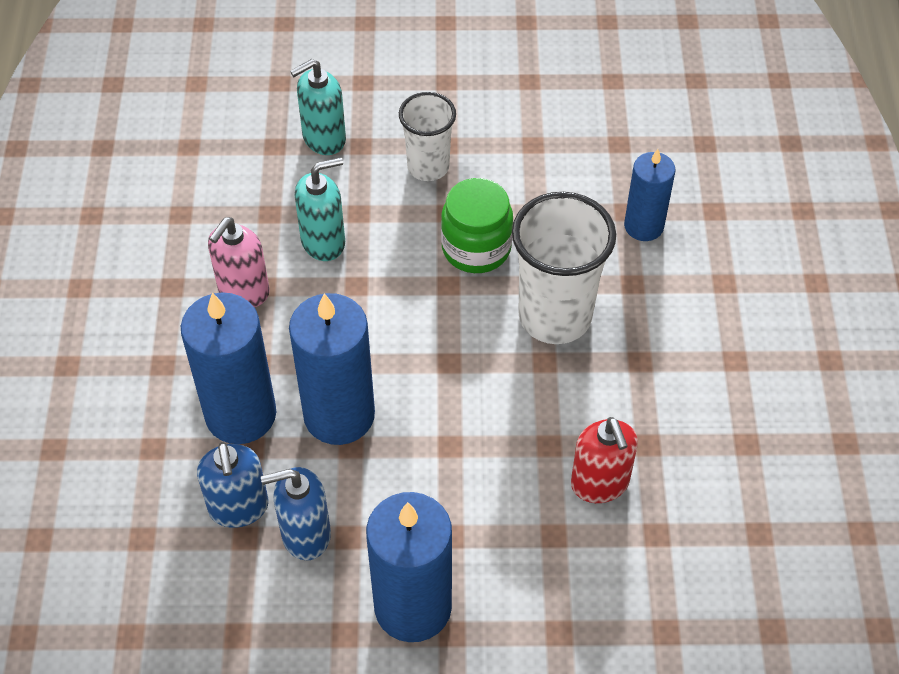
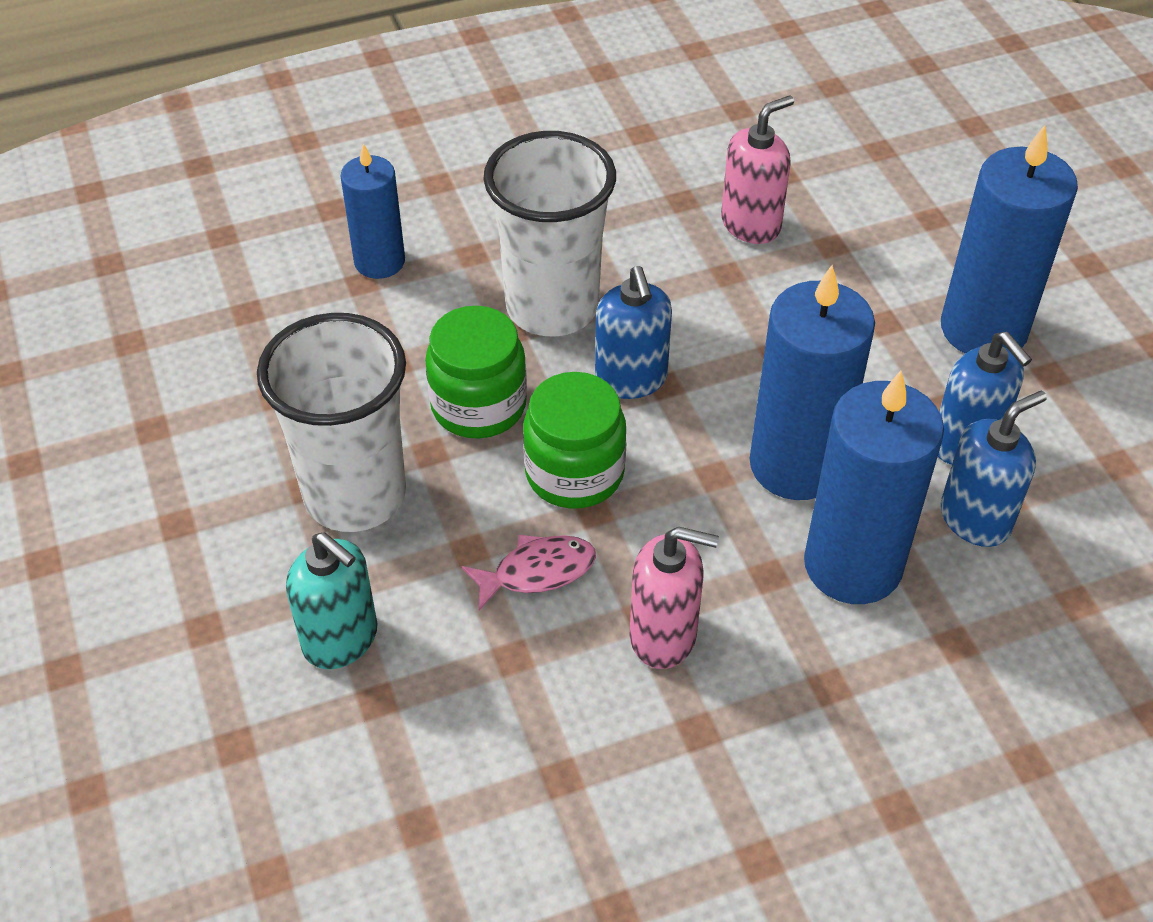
camera: 110 degrees left, 5 degrees down
turquoise soap dispenser [295,157,345,261] -> pink fish [462,535,596,611]
white cup [399,92,456,181] -> white cup [257,313,406,532], size x1.63
red soap dispenser [571,417,638,503] -> pink soap dispenser [721,95,794,244]
none -> green jar [523,372,627,509]
none -> blue soap dispenser [595,266,672,399]

